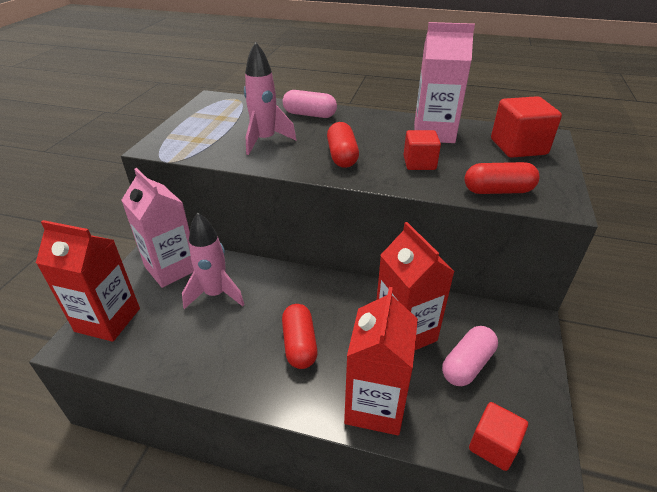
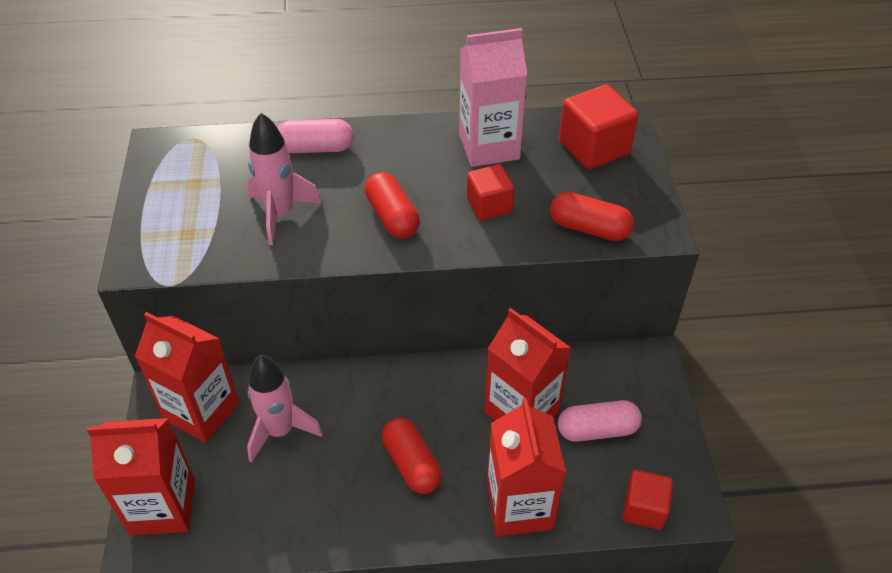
camera: 20 degrees left, 10 degrees up
pink carton [121,168,194,288] -> red carton [135,312,239,443]
pink capsule [442,326,498,386] -> pink capsule turned 60 degrees clockwise [558,400,642,442]
red capsule [464,162,539,194] -> red capsule turned 45 degrees clockwise [550,192,634,241]

